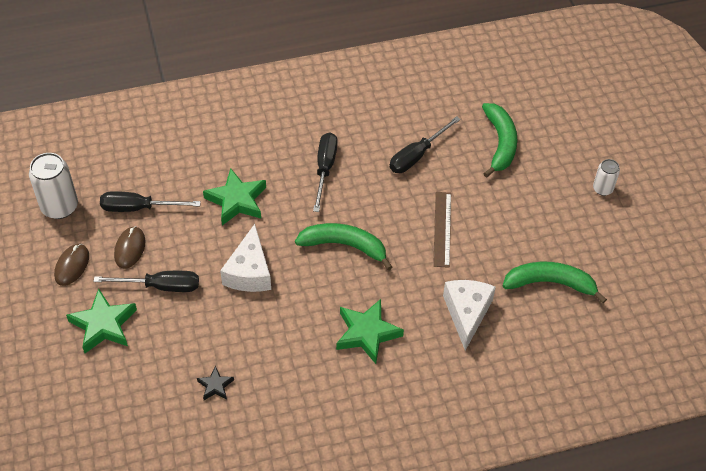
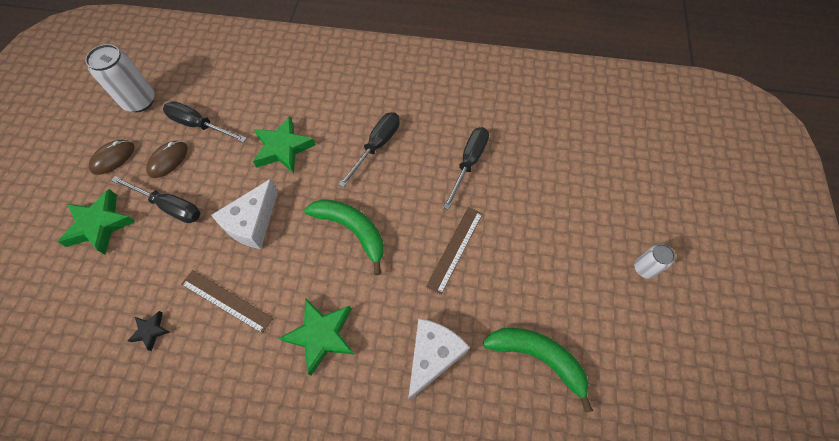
camera: 25 degrees right, 10 degrees up
black screwdriver [389,116,461,173] -> black screwdriver turned 135 degrees clockwise [443,127,489,210]
green banana [482,103,517,178] -> none
none -> brown ruler [181,270,273,334]

